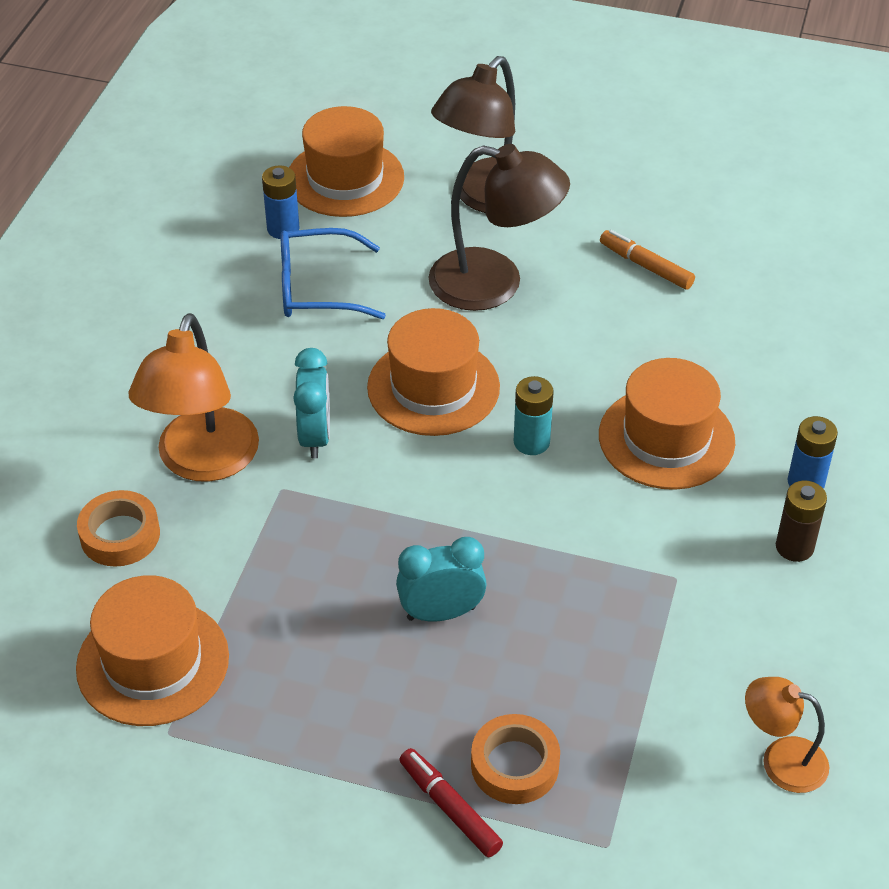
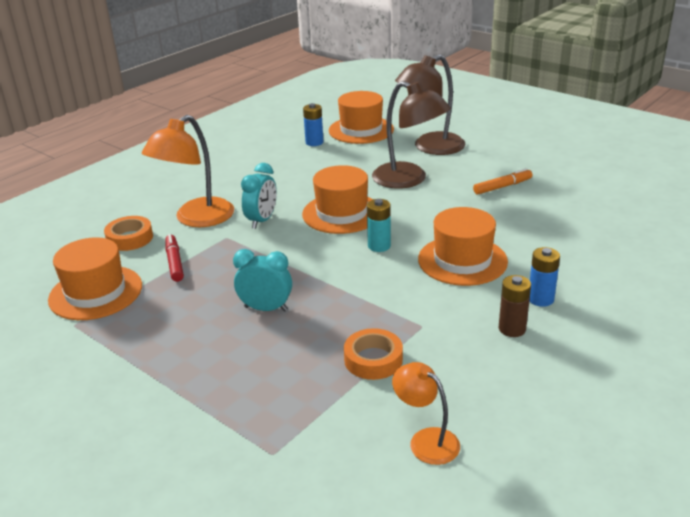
camera: 25 degrees right, 15 degrees down
blue glasses [281,228,386,319] -> none
red marker [399,748,503,857] -> red marker moved to [165,234,184,282]
orange tape [471,714,560,804] -> orange tape moved to [344,328,403,380]
orange marker [600,230,695,290] -> orange marker turned 90 degrees clockwise [473,168,532,195]

